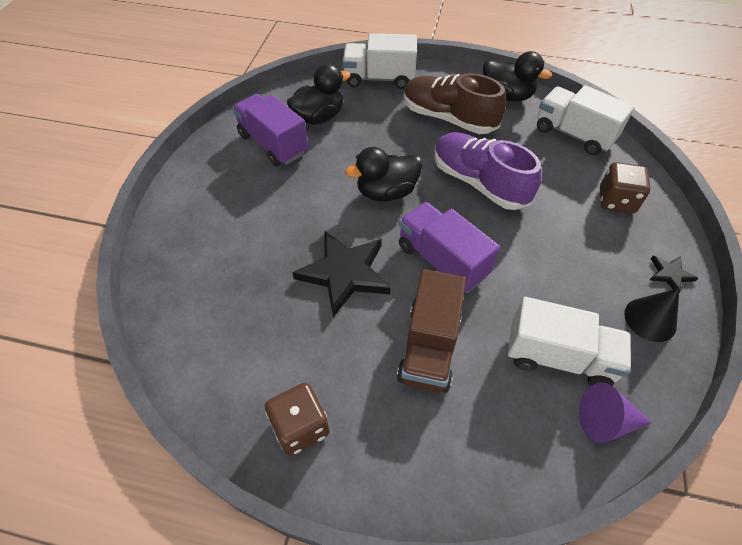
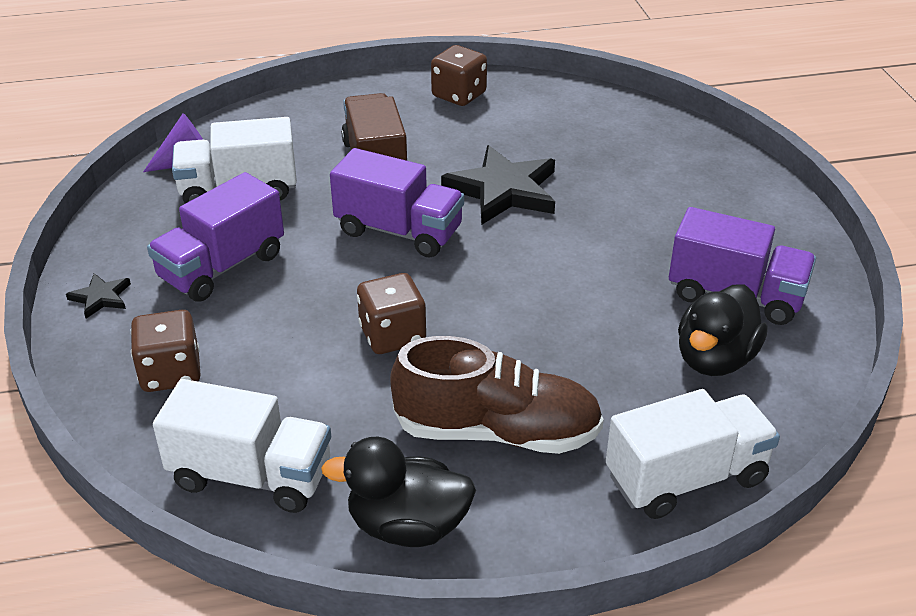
camera: 155 degrees right, 15 degrees down
black duck [345,147,422,201] -> none
purple shoe [434,132,541,210] -> brown dice [357,273,426,354]
black cone [624,288,680,342] -> none
none -> purple truck [147,172,284,302]

